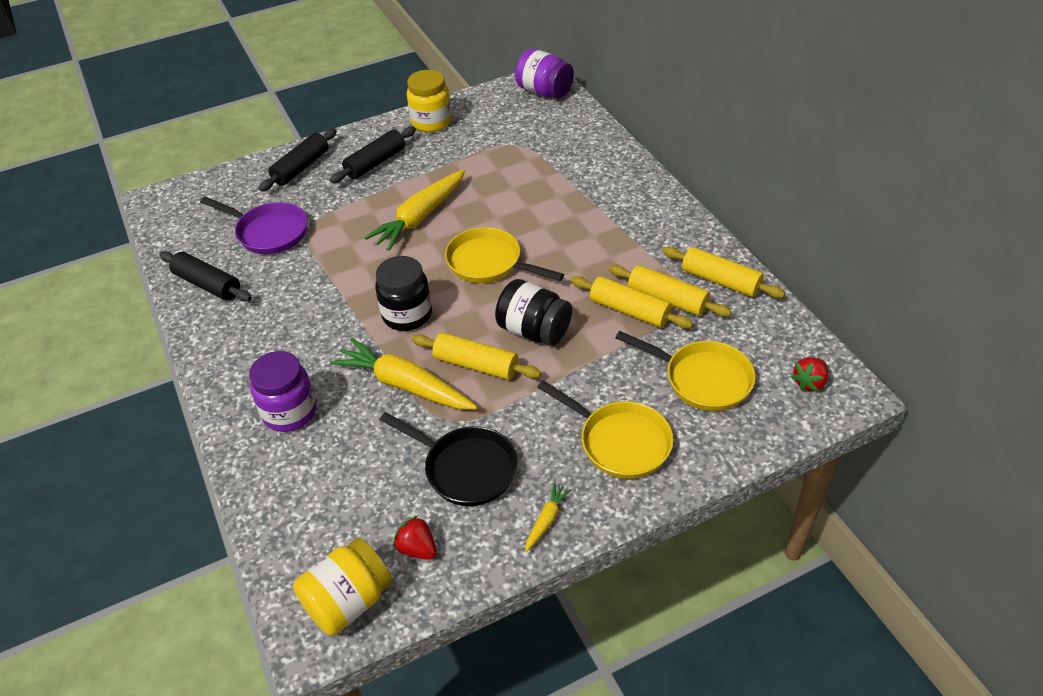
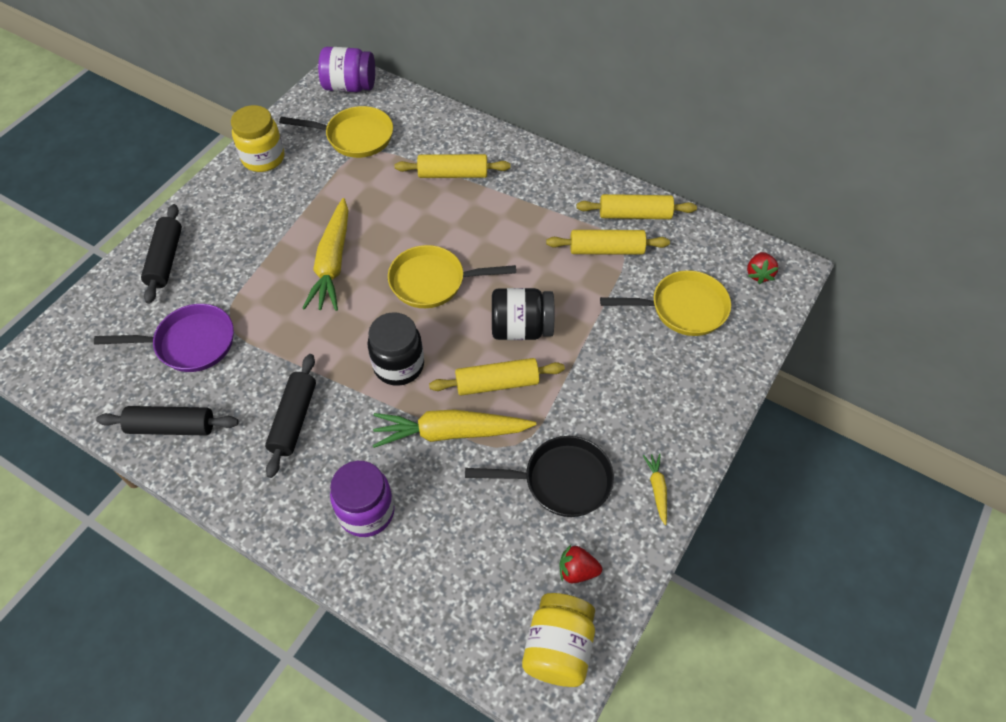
camera: 35 degrees left, 10 degrees up
black rolling pin [330,126,416,183] -> black rolling pin moved to [265,354,316,478]
yellow pan [537,380,673,479] -> yellow pan moved to [279,106,393,158]
yellow rolling pin [571,276,693,328] -> yellow rolling pin moved to [395,154,510,178]

